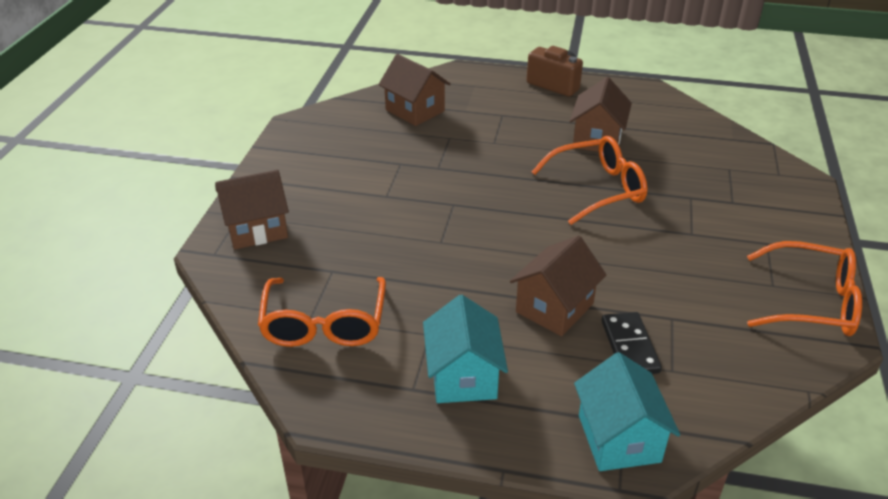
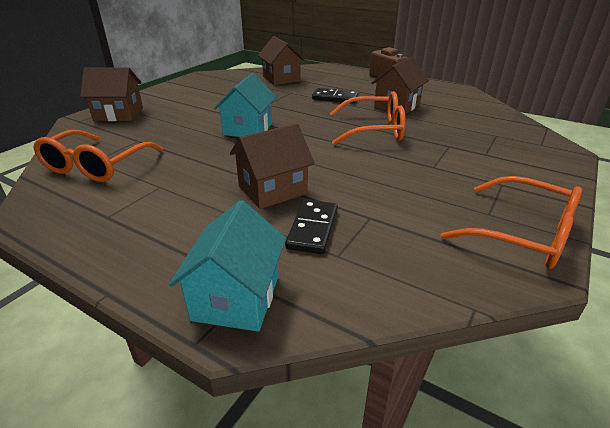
camera: 20 degrees right, 5 degrees down
turquoise house [423,295,508,403] -> turquoise house moved to [214,73,277,137]
none -> black domino [312,88,359,103]

